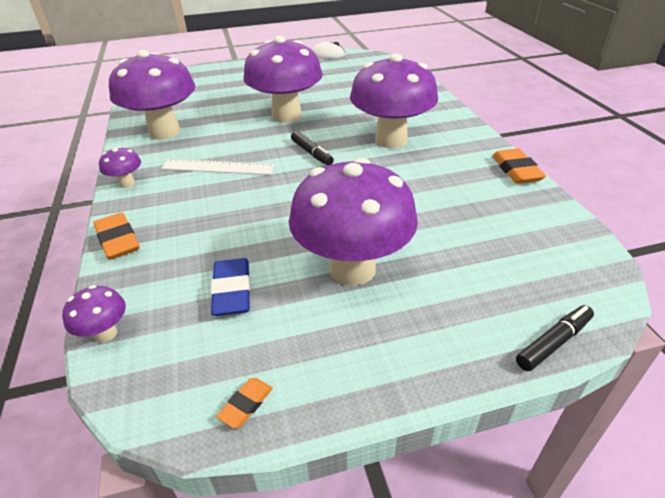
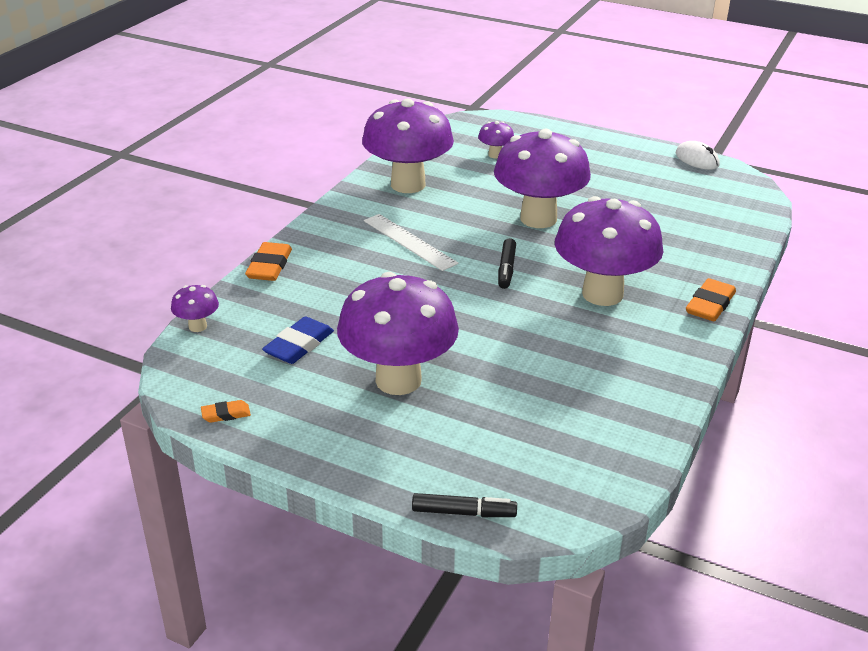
camera: 40 degrees right, 5 degrees down
purple mushroom [99,147,141,188] -> purple mushroom moved to [478,121,514,158]
orange eraser [492,149,546,184] -> orange eraser moved to [686,278,736,321]

